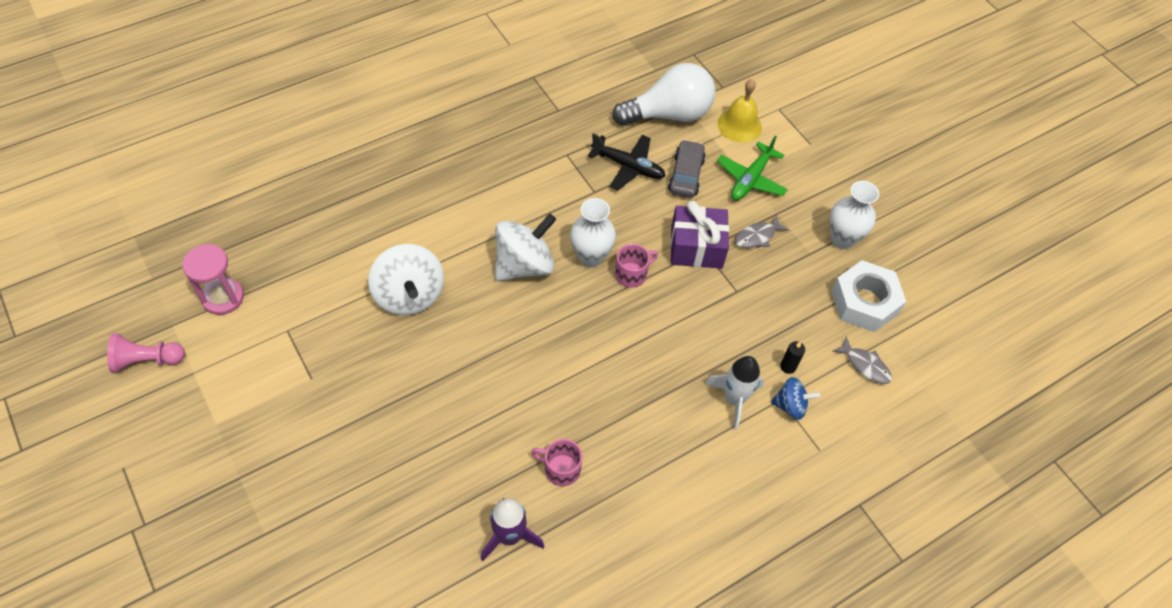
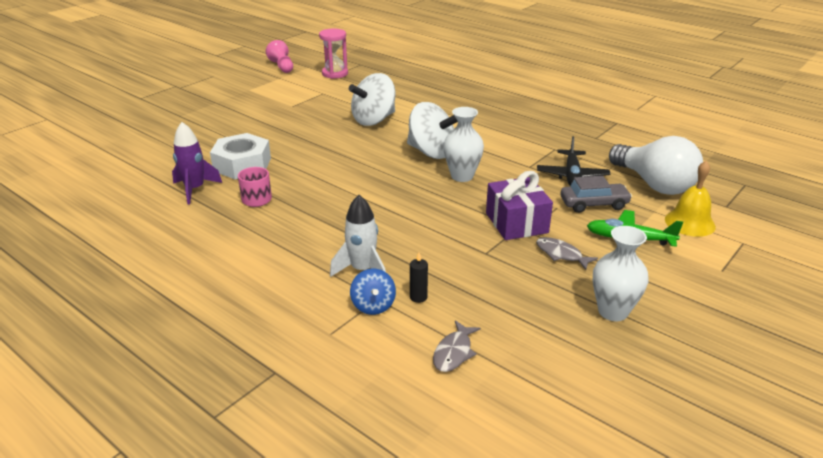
camera: 75 degrees right, 25 degrees down
pink mug [615,244,658,288] -> none
white nut [831,260,907,332] -> white nut moved to [210,133,271,179]

